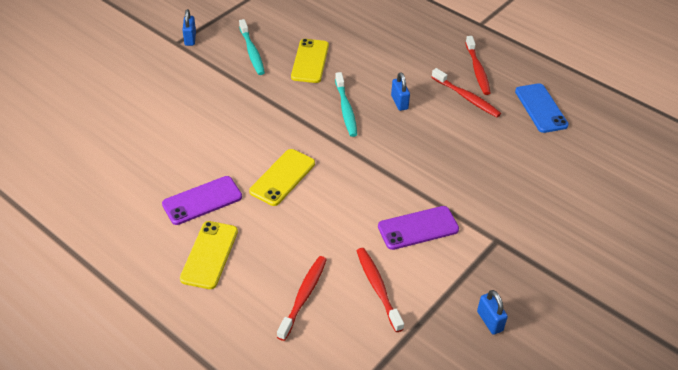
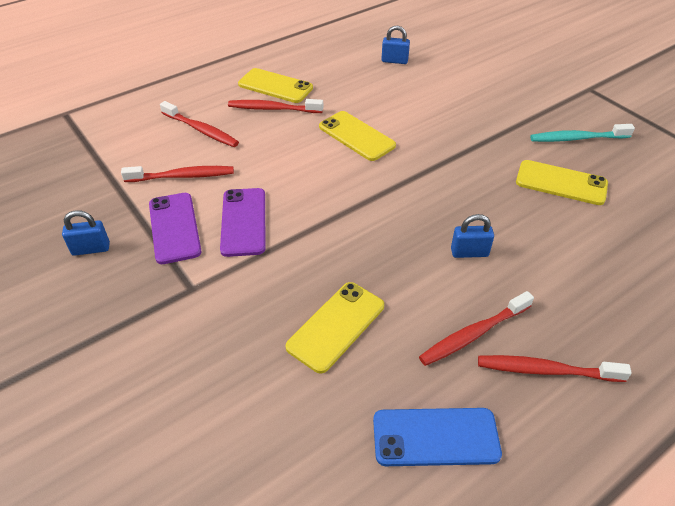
camera: 105 degrees right, 0 degrees up
purple phone [162,176,242,225] -> purple phone moved to [149,193,202,264]
blue padlock [182,9,196,46] -> blue padlock moved to [381,25,410,64]
turquoise toothbrush [335,72,357,137] -> none
none -> red toothbrush [228,99,323,113]
none -> yellow phone [286,282,384,374]

